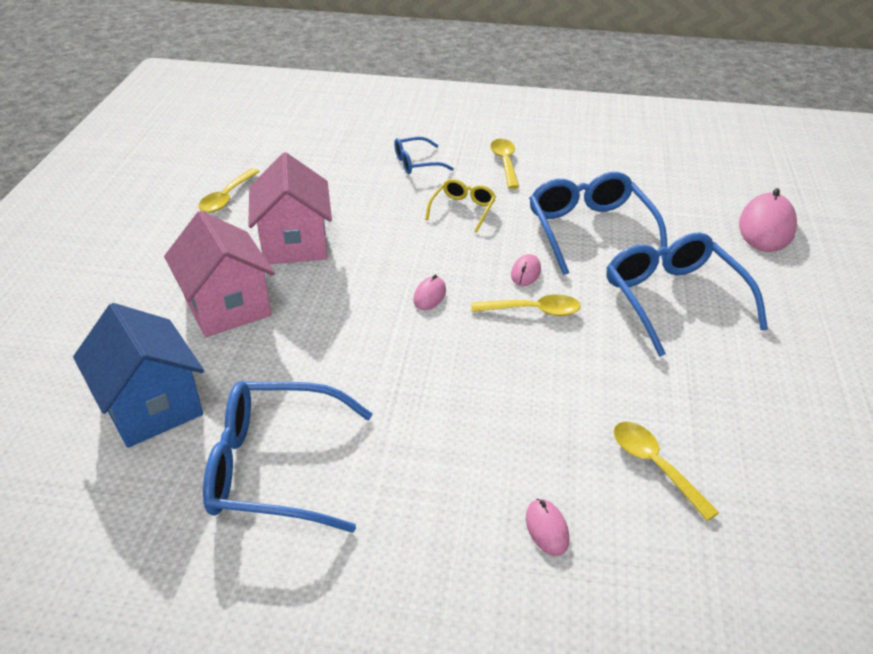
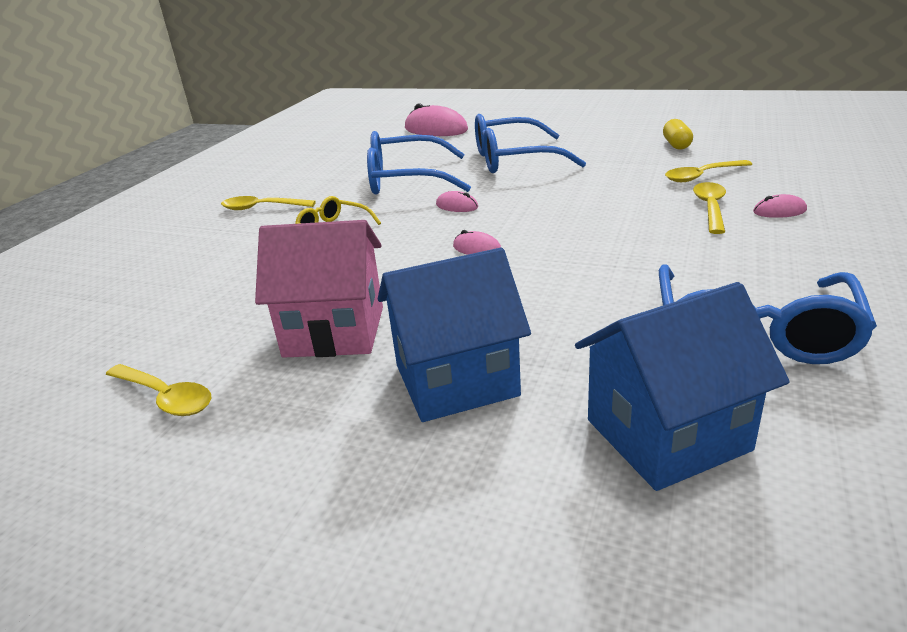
camera: 75 degrees left, 10 degrees down
pink house [164,211,275,337] -> blue house [378,248,531,422]
blue glasses [394,137,454,174] -> none
yellow spoon [471,294,581,316] -> yellow spoon moved to [693,182,726,234]
none -> yellow capsule [663,119,693,150]

